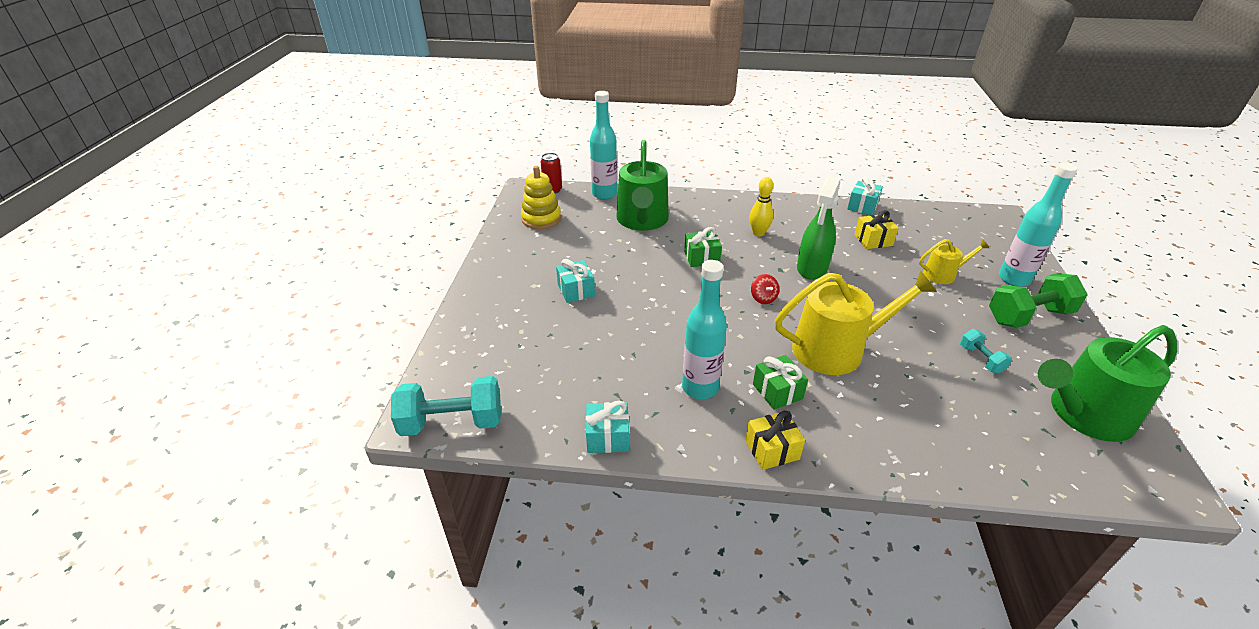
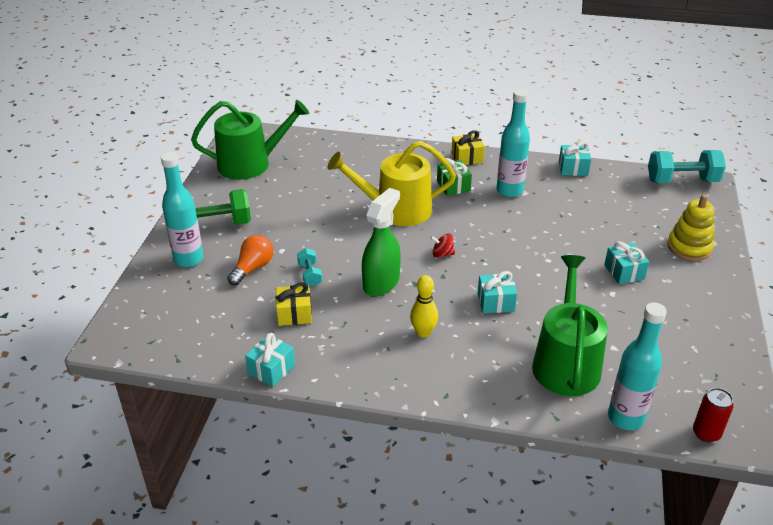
camera: 175 degrees left, 0 degrees up
yellow stacking toy [521,166,561,229] -> yellow stacking toy moved to [667,194,715,261]
green gift [684,227,722,267] -> turquoise gift [478,271,517,313]
red spinning top [751,274,779,304] -> red spinning top turned 75 degrees counterclockwise [430,233,455,258]
yellow watering can [919,239,989,284] -> orange light bulb [227,235,274,286]
turquoise dumbbell [960,329,1012,374] -> turquoise dumbbell moved to [297,248,322,287]

